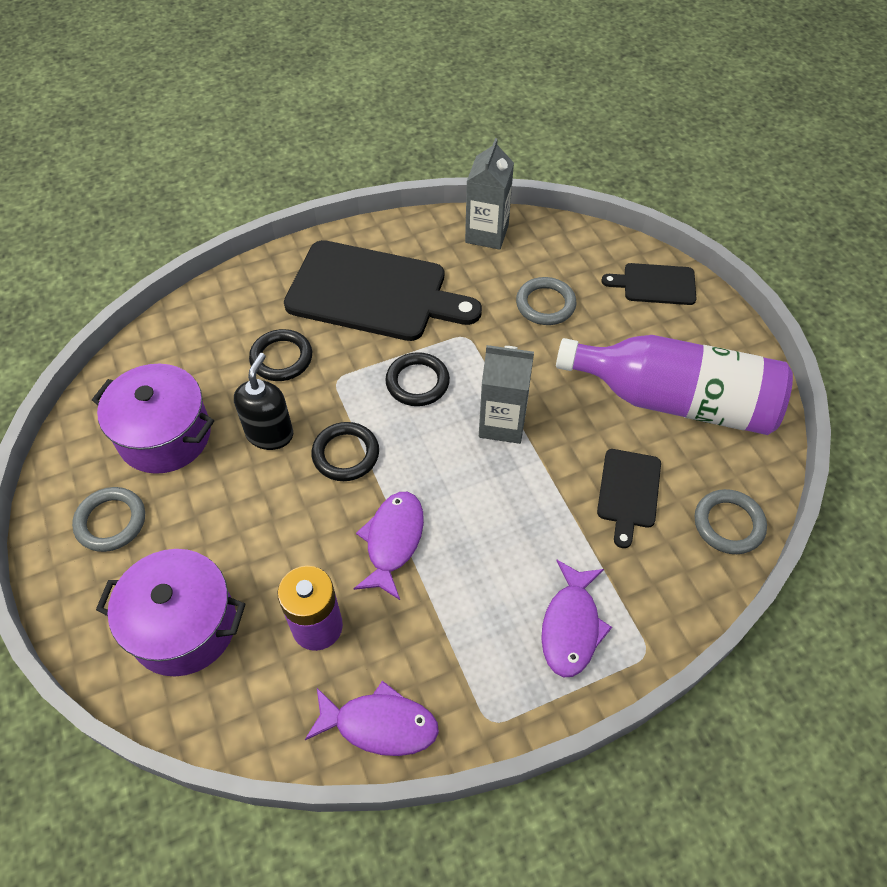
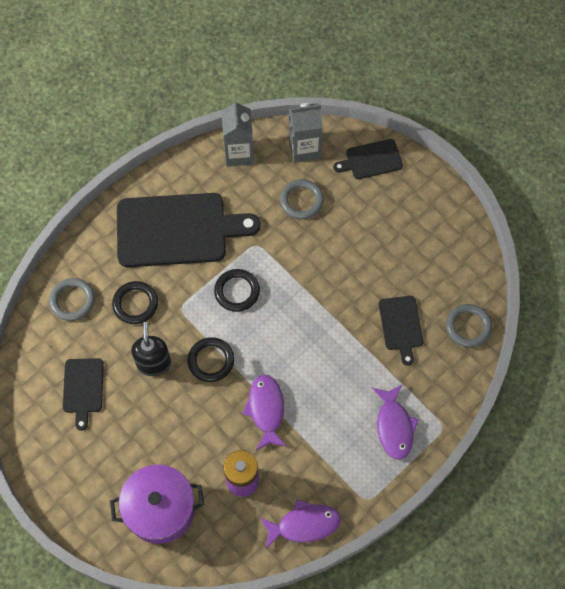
camera: 20 degrees left, 10 degrees up
grey ring [72,487,145,552] -> grey ring moved to [49,278,95,321]
purple pot [92,364,214,474] -> black cutting board [63,358,104,431]
grey carton [479,345,534,444] -> grey carton moved to [289,103,323,163]
purple bottle [556,335,793,435] -> none

